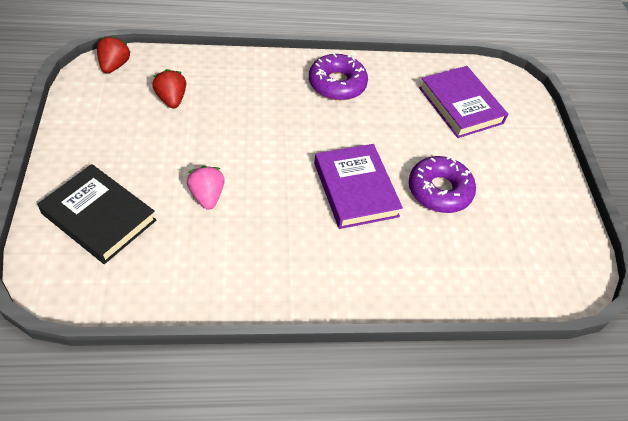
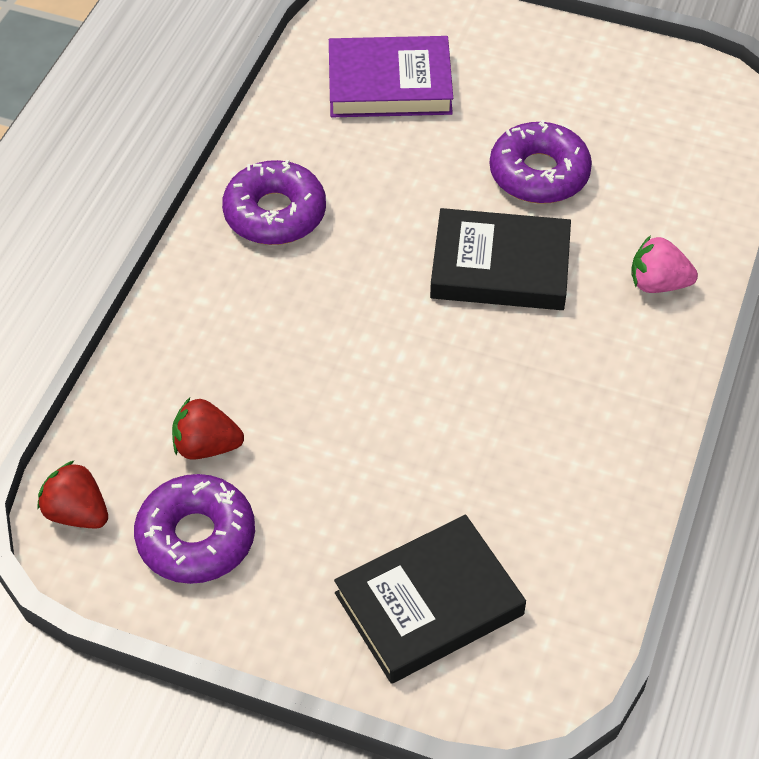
camera: 60 degrees left, 0 degrees up
pink strawberry [187,166,225,210] -> pink strawberry moved to [631,235,698,293]
purple book [314,144,403,229] -> black book [430,208,571,310]
none -> purple donut [134,474,255,584]

